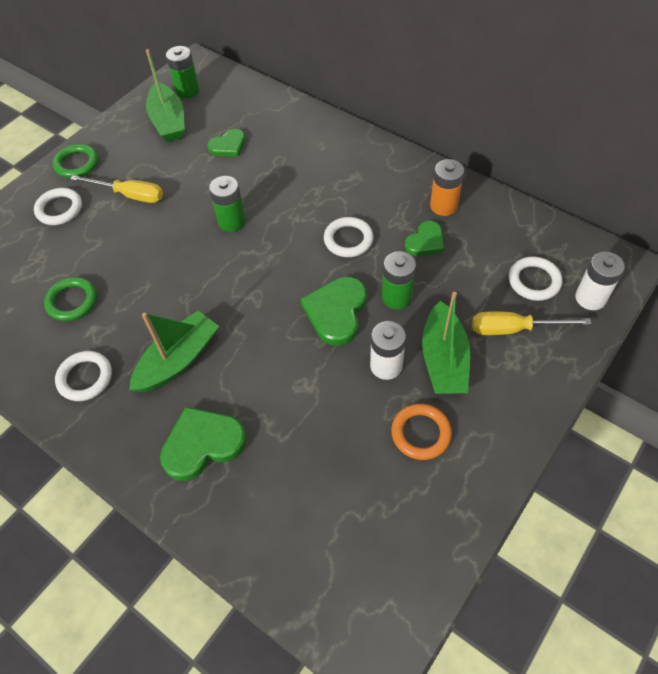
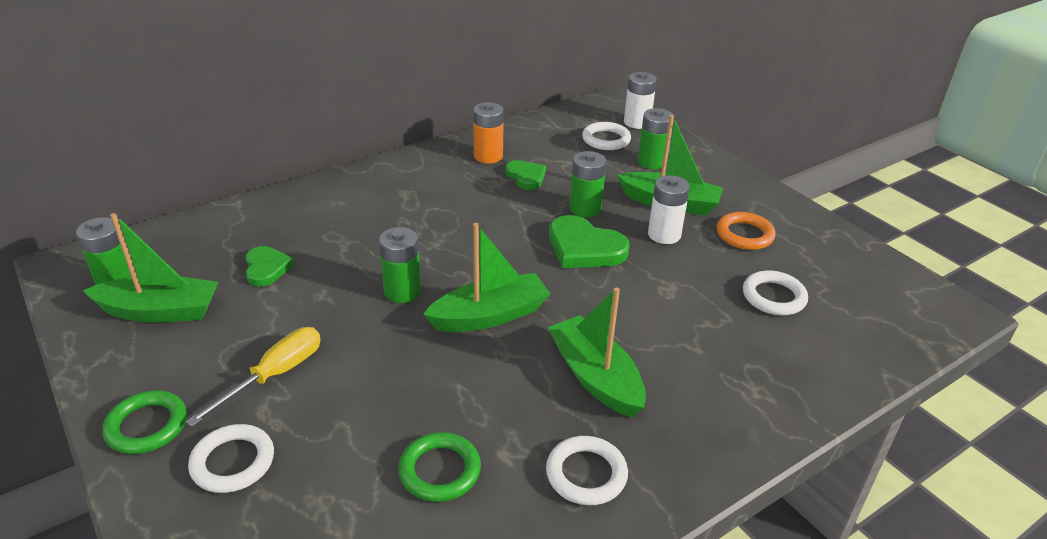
camera: 75 degrees left, 20 degrees down
green heart [160,407,247,481] -> none
white ring [324,217,373,257] -> white ring moved to [743,270,808,315]
yellow screwdriver [472,311,592,335] -> green battery [638,108,674,169]
none -> green boat [423,223,550,332]

